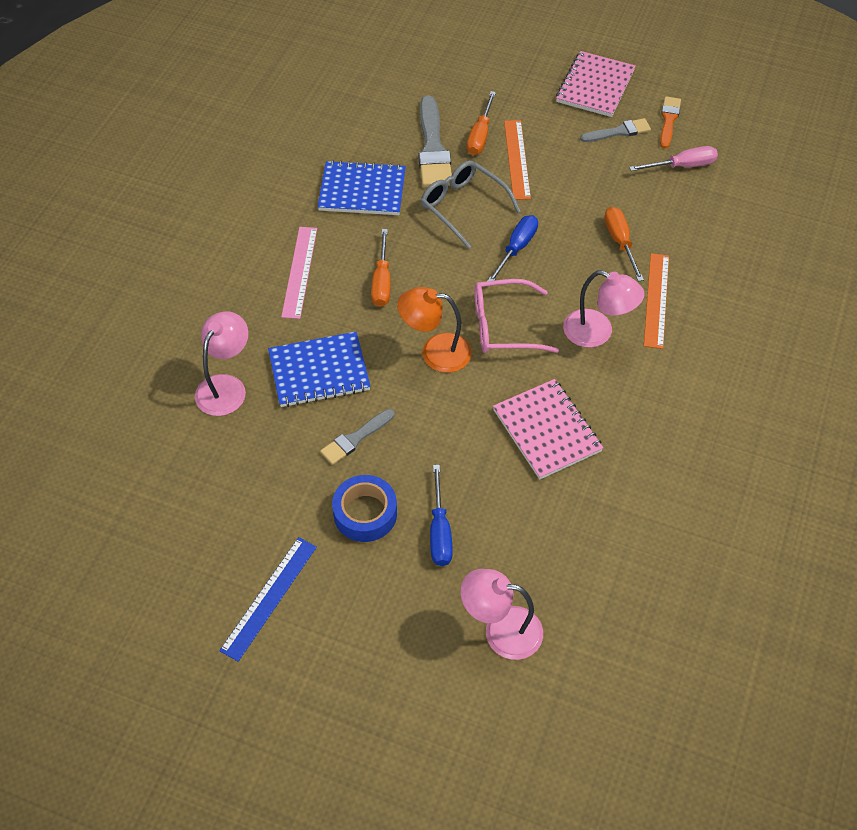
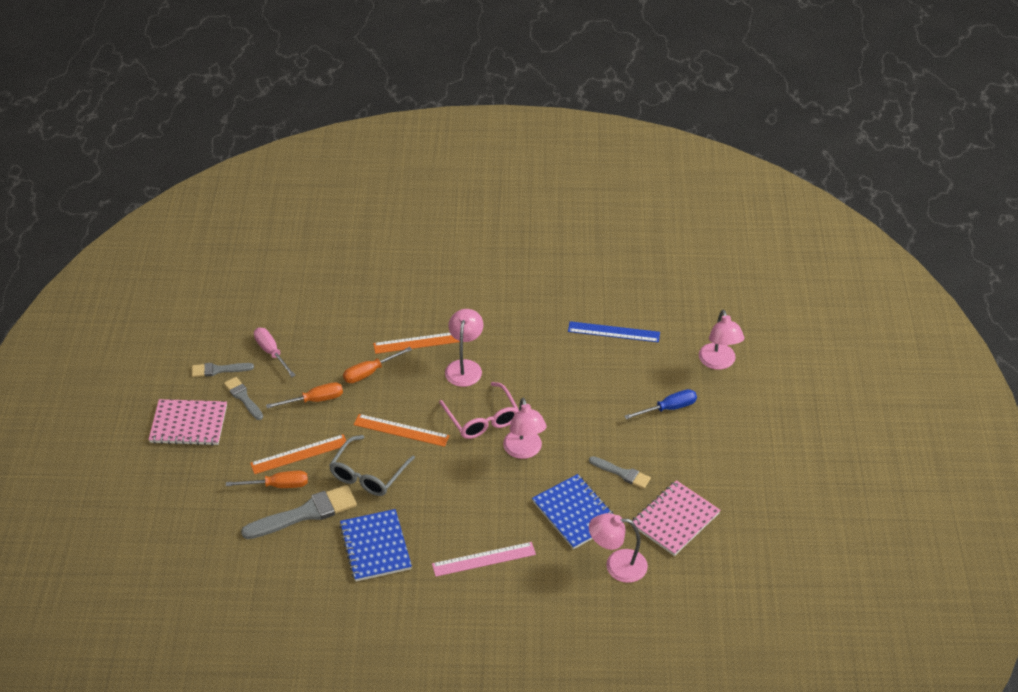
camera: 110 degrees left, 10 degrees down
blue ruler [219,537,317,662] -> blue ruler moved to [568,321,660,342]
blue tape [332,475,397,542] -> none
orange screwdriver [371,229,391,307] -> orange screwdriver moved to [266,382,343,408]
orange lamp [397,287,472,373] -> pink lamp [503,398,547,459]
blue screwdriver [487,215,538,281] -> orange ruler [354,414,450,447]
pink notebook [493,379,603,480] -> pink notebook moved to [633,480,721,556]
orange brush [660,96,681,149] -> grey brush [192,363,254,377]

